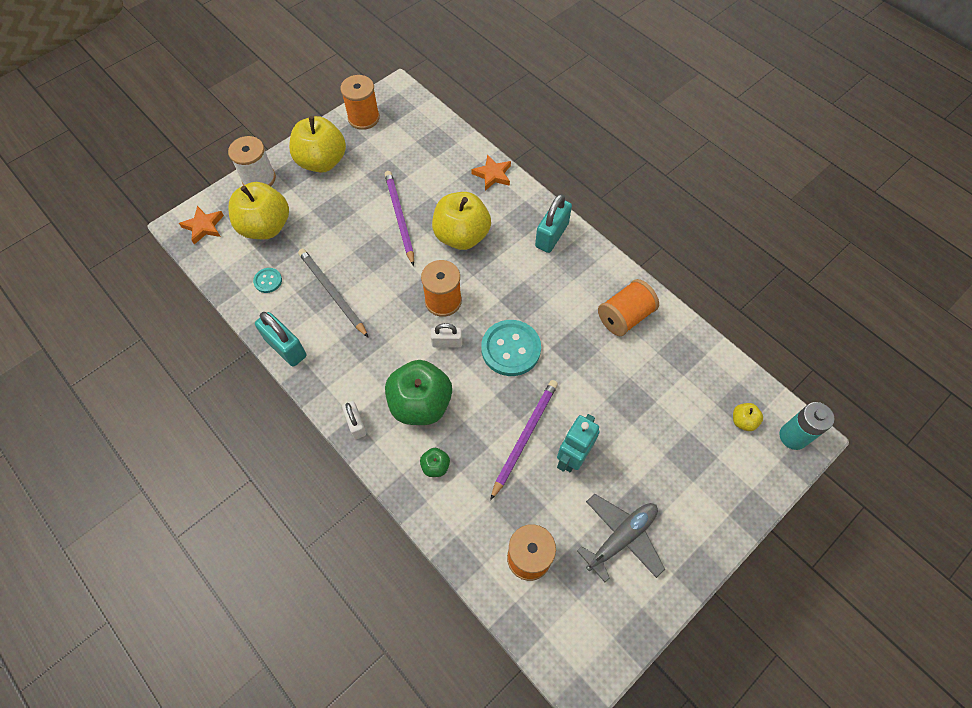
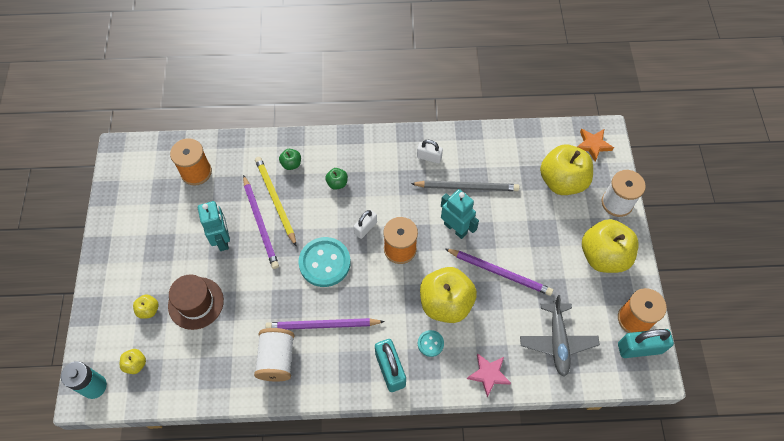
camera: 130 degrees right, 0 degrees up
turquoise button [253,268,282,293] -> turquoise button moved to [418,330,444,357]
turquoise padlock [255,312,306,367] -> turquoise padlock moved to [618,329,674,358]
white padlock [342,401,366,439] -> white padlock moved to [417,140,443,163]
green apple [385,360,452,425] -> green apple [325,168,348,190], size x0.43
orange star [471,154,511,191] -> pink star [467,353,511,397]
grey plane [577,494,665,582] -> grey plane moved to [520,295,600,377]
orange spool [598,279,659,336] -> white spool [254,328,295,382]
none -> yellow apple [133,294,159,319]
none -> brown hat [168,274,224,330]
none -> yellow pencil [255,157,296,246]
none -> purple pencil [265,318,385,330]
none -> turquoise robot [441,189,479,239]

